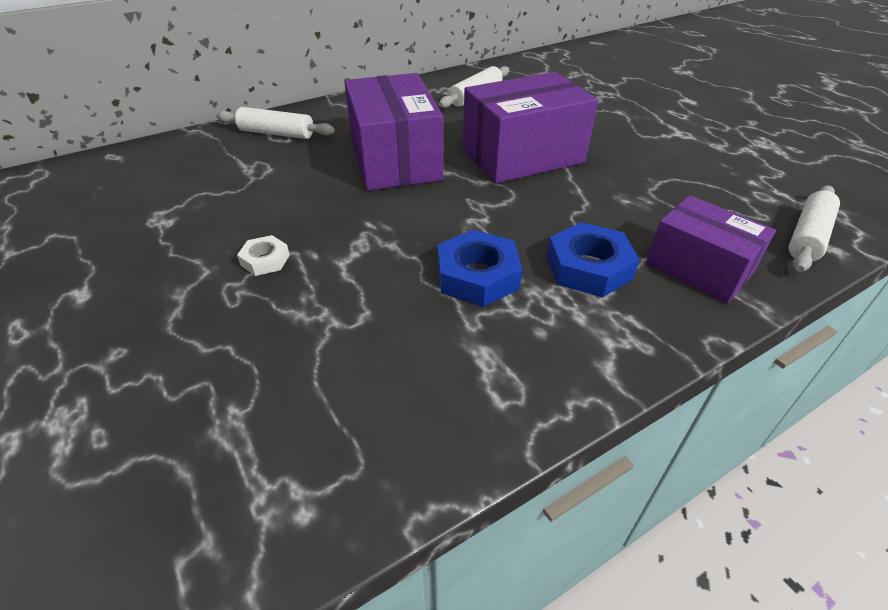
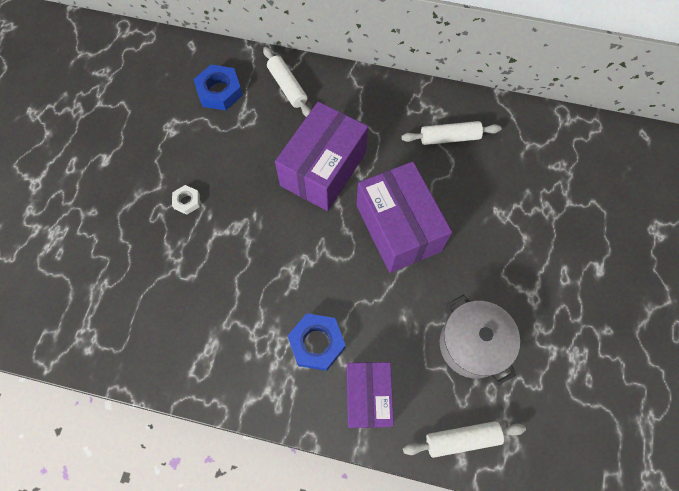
camera: 45 degrees right, 25 degrees up
blue nut [438,229,522,307] -> blue nut moved to [193,65,243,111]
purple box [463,72,598,183] -> purple box turned 45 degrees clockwise [356,161,452,273]
none -> grey pot [440,294,520,386]

